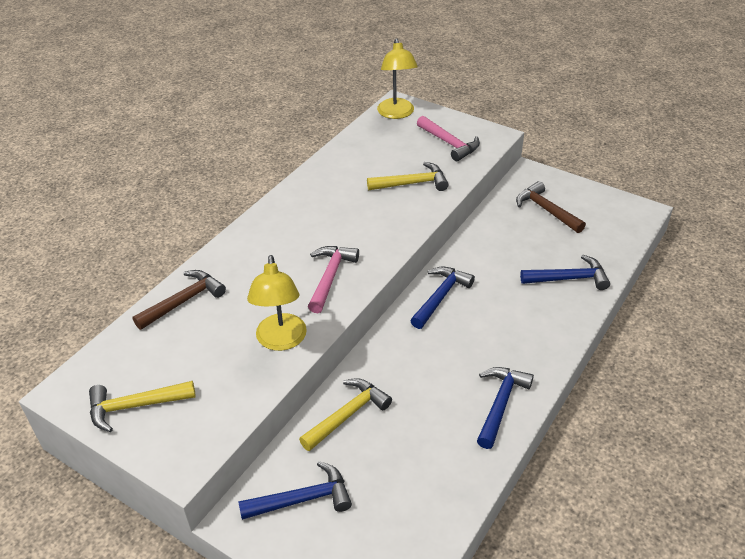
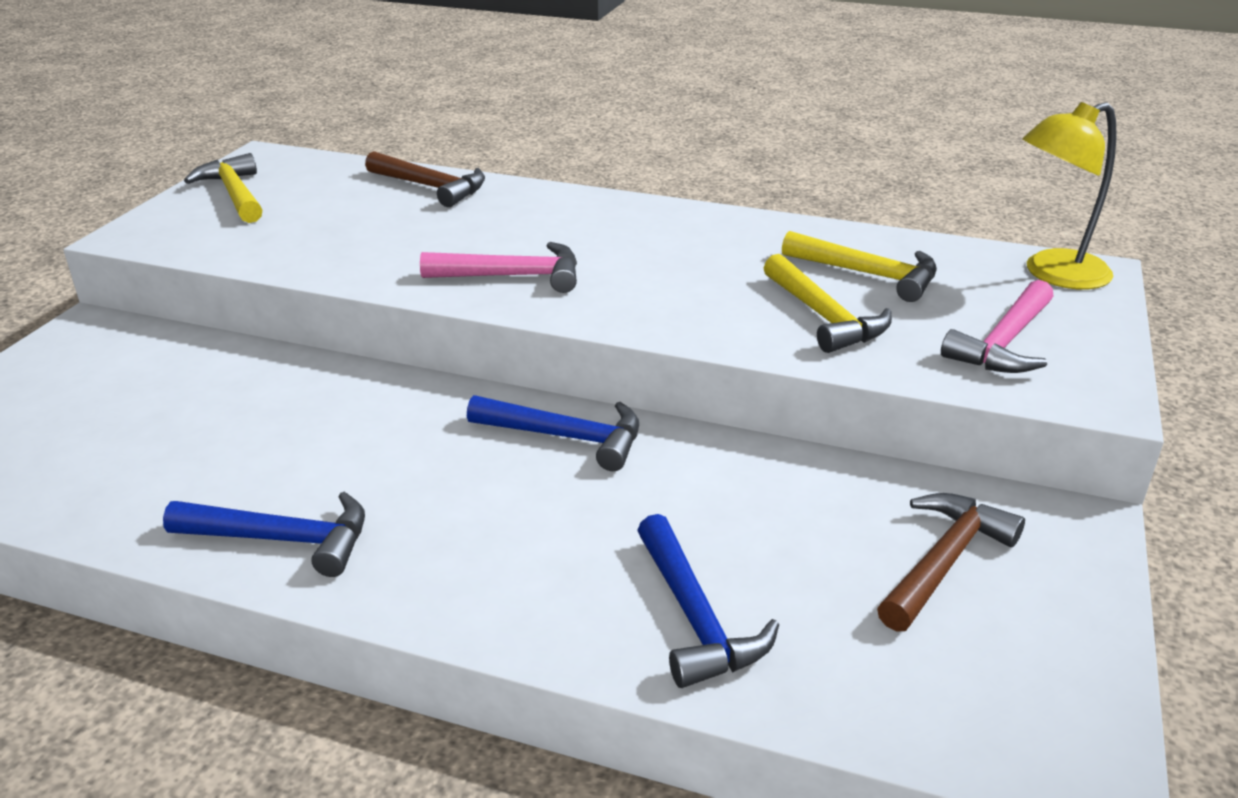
camera: 75 degrees right, 10 degrees down
blue hammer [238,461,352,520] -> none
yellow lamp [247,255,307,351] -> none
yellow hammer [299,378,392,451] -> yellow hammer moved to [782,231,937,302]

